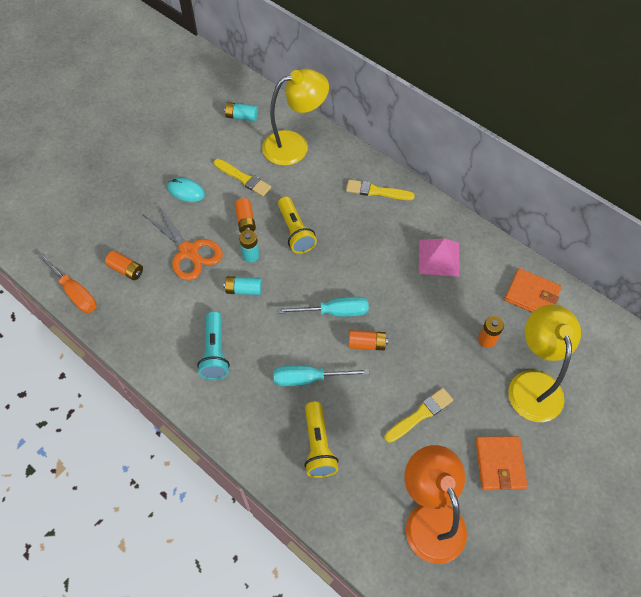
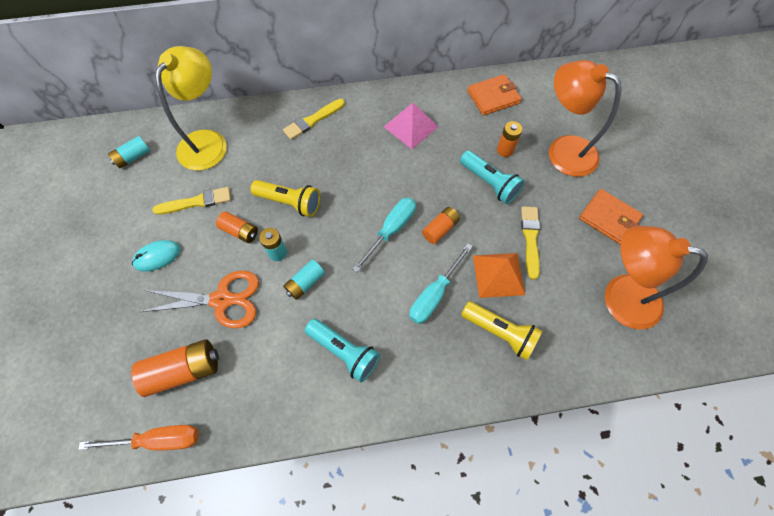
camera: 50 degrees left, 5 degrees up
orange battery [105,251,143,280] -> orange battery [131,339,219,397], size x1.66
yellow lamp [508,304,581,422] -> orange lamp [549,60,621,177]
none -> turquoise flashlight [460,151,525,204]
none -> orange pyramid [473,253,525,298]

